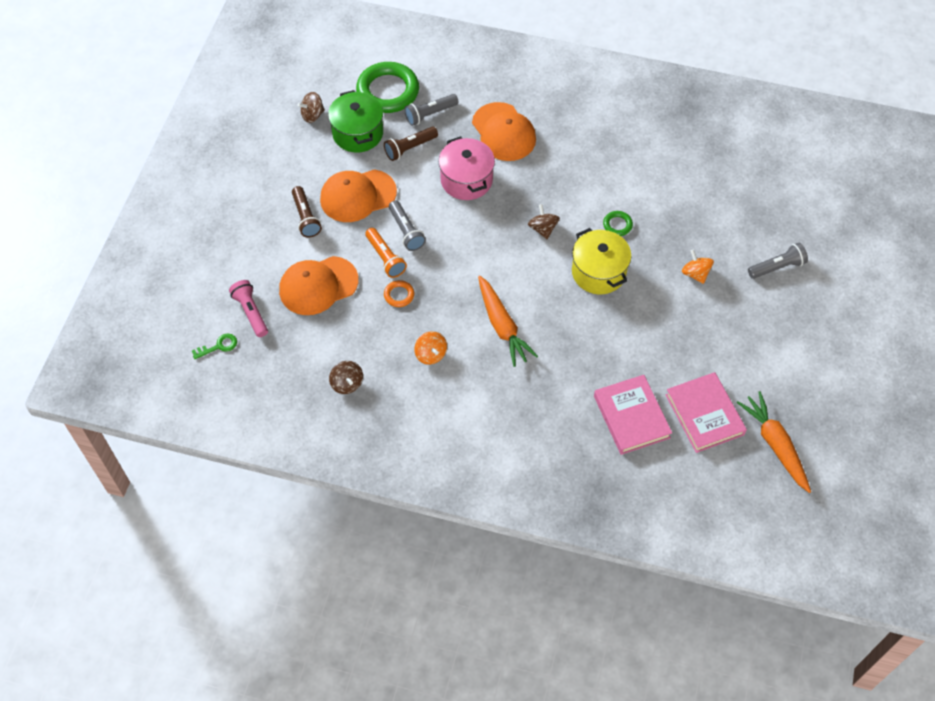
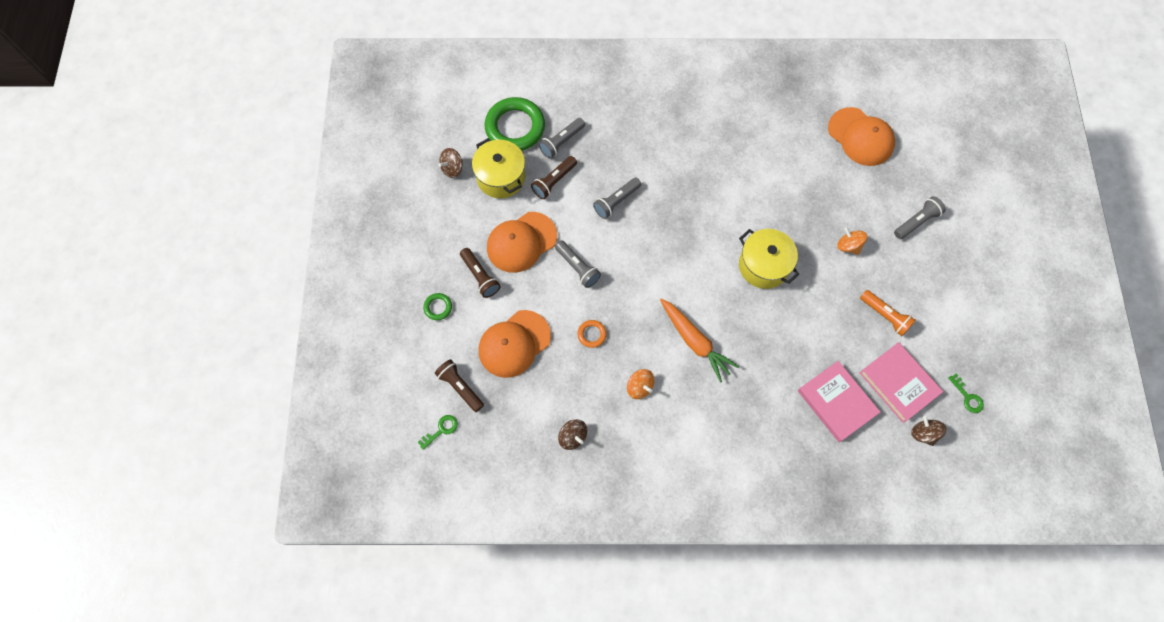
camera: 15 degrees left, 10 degrees up
pink flashlight [229,280,268,337] -> brown flashlight [435,359,484,412]
green pot [328,90,383,152] -> yellow pot [472,138,525,198]
orange flashlight [365,228,407,278] -> orange flashlight moved to [860,290,916,336]
pink pot [439,136,495,200] -> grey flashlight [593,178,641,219]
orange cap [472,102,536,161] -> orange cap moved to [828,107,895,166]
brown spinning top [528,204,560,239] -> brown spinning top moved to [911,416,946,446]
green ring [603,211,633,236] -> green ring moved to [423,293,452,320]
orange carrot [737,391,811,493] -> green key [948,374,984,413]

